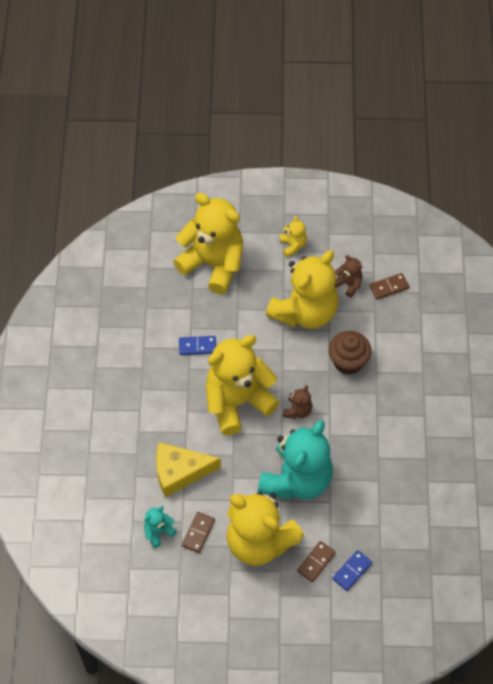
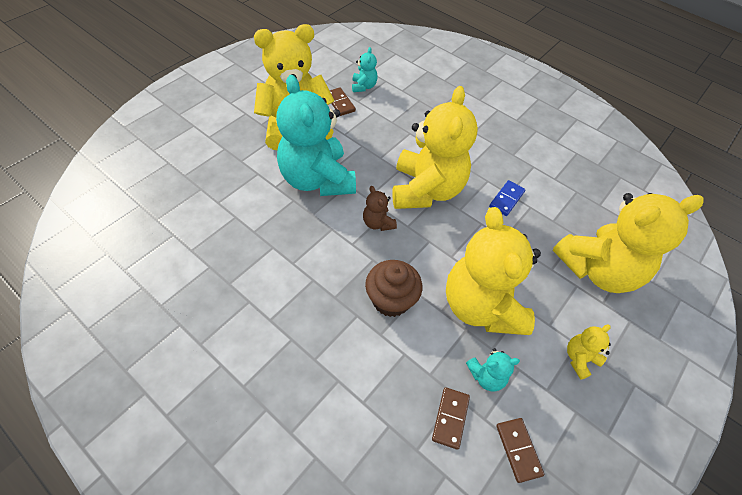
camera: 125 degrees right, 5 degrees down
yellow cheese [156,442,221,497] -> none
yellow teddy bear [280,216,307,257] -> yellow teddy bear turned 120 degrees clockwise [567,325,611,380]
brown domino [297,541,336,582] -> brown domino moved to [496,418,544,483]
blue domino [332,550,372,591] -> none
brown teddy bear [335,255,362,297] -> turquoise teddy bear [466,348,520,391]

